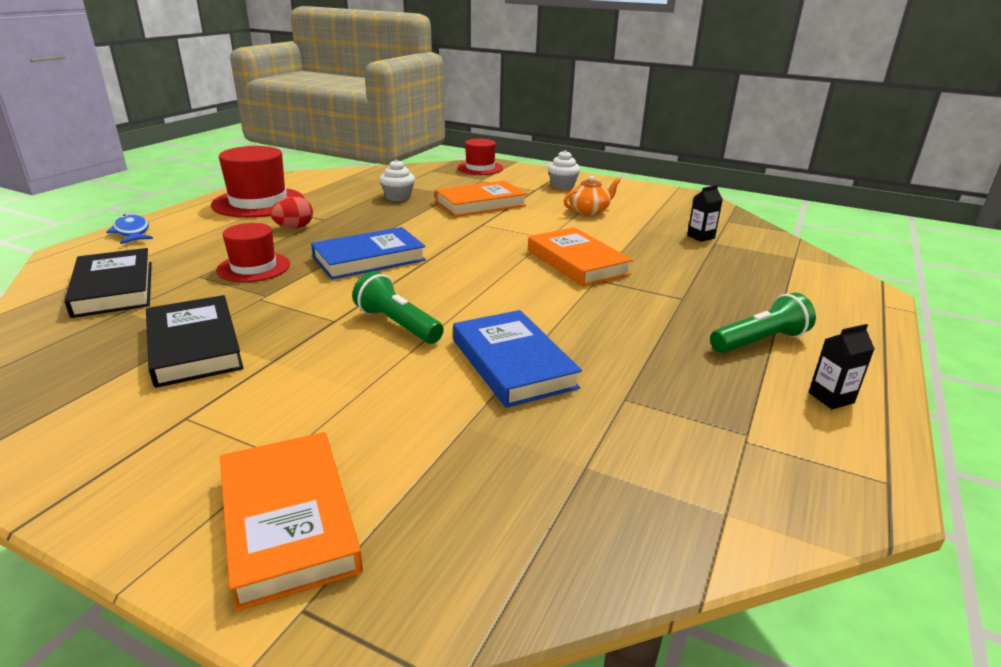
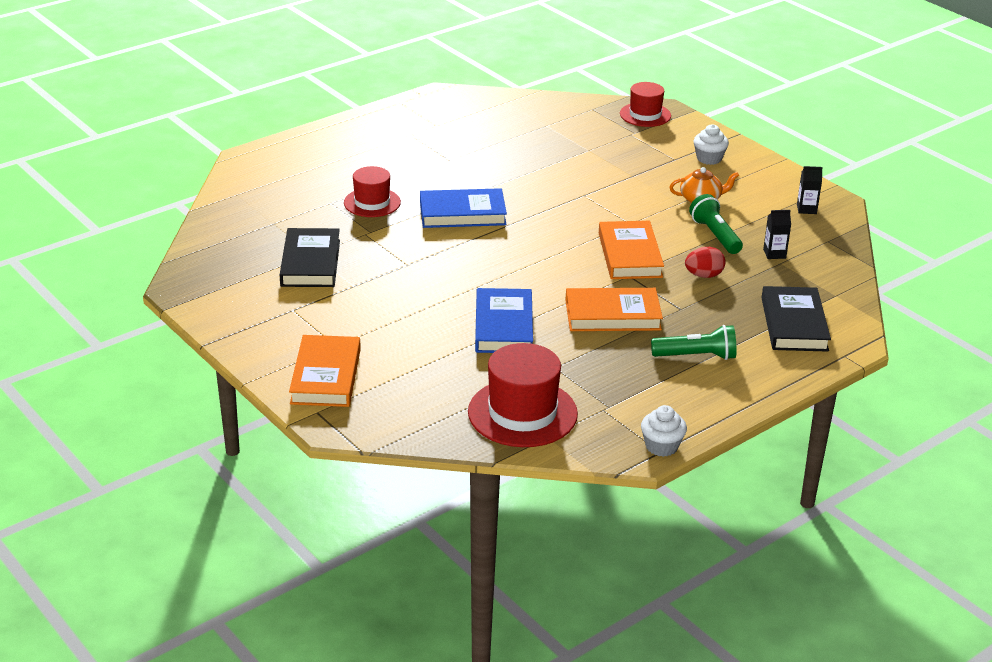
camera: 25 degrees right, 5 degrees up
black book [64,248,152,318] -> black book moved to [762,286,831,352]
blue fish [106,215,153,244] -> none
red hat [211,146,304,218] -> red hat moved to [468,343,578,447]
red egg [270,196,313,228] -> red egg moved to [685,247,726,278]
green flashlight [352,271,444,344] -> green flashlight moved to [689,194,743,254]
white cupcake [380,159,415,201] -> white cupcake moved to [641,405,687,457]
orange book [435,181,527,217] -> orange book moved to [565,288,663,331]
black carton [808,324,875,409] -> black carton moved to [797,166,823,214]

